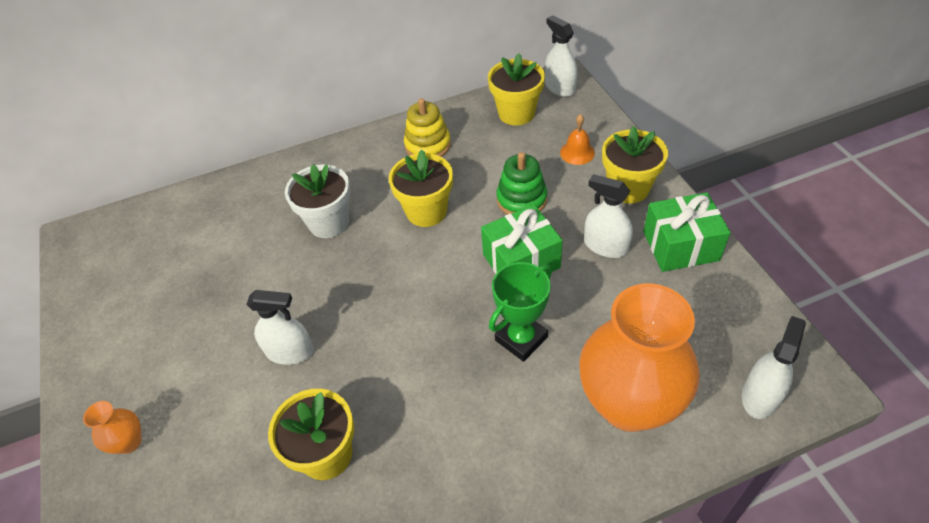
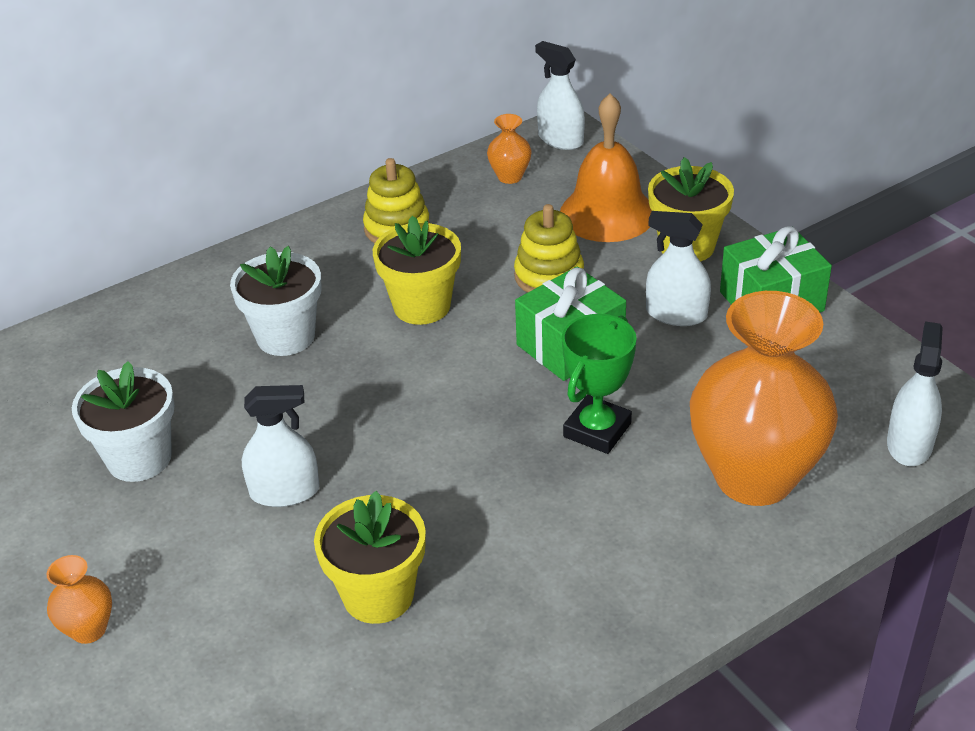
camera: 15 degrees left, 10 degrees down
yellow flower pot [488,53,545,125] -> orange vase [487,114,531,184]
green stacking toy [496,152,547,215] -> yellow stacking toy [514,204,584,293]
orange bell [560,114,595,165] -> orange bell [560,93,652,242], size x2.01
none -> white flower pot [72,361,175,482]

